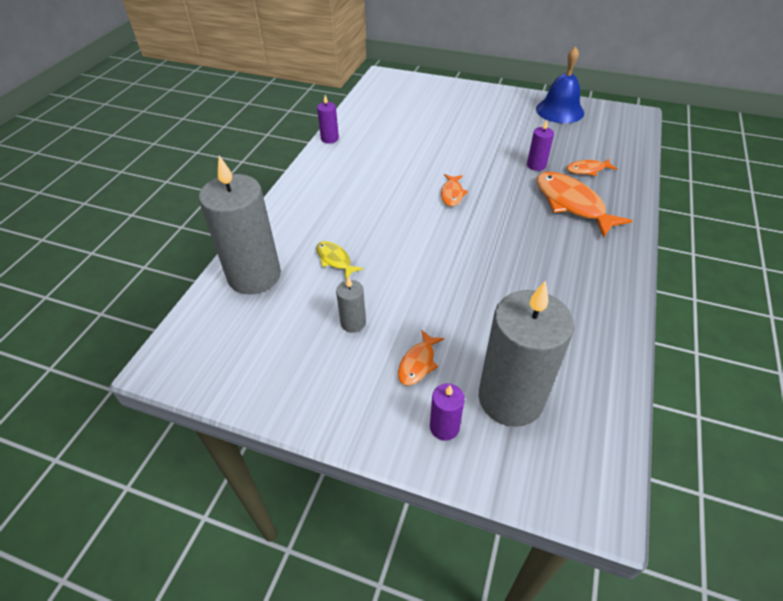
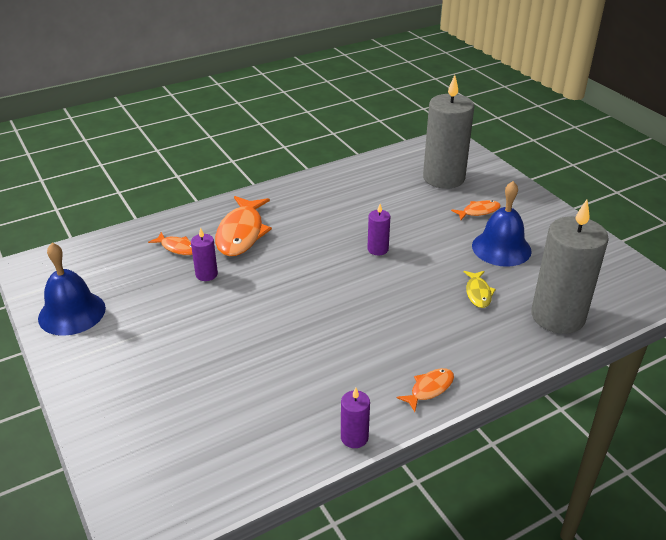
camera: 140 degrees left, 10 degrees down
grey candle [336,277,366,333] -> blue bell [472,181,532,267]
purple candle [430,384,465,440] -> purple candle moved to [367,204,390,255]
orange fish [441,174,468,206] -> orange fish moved to [396,368,454,412]

